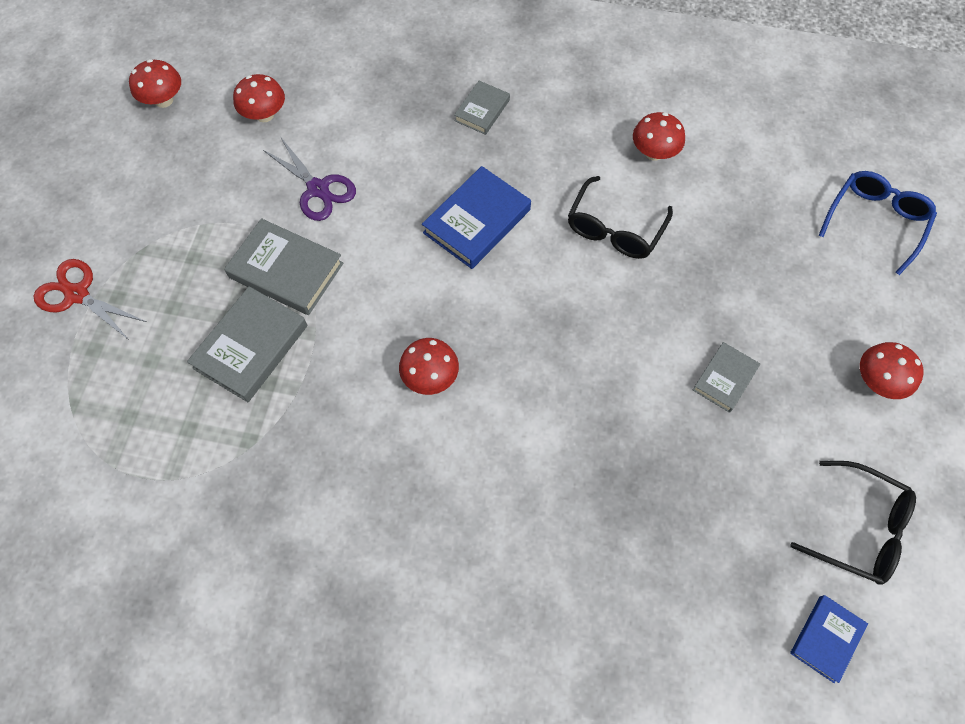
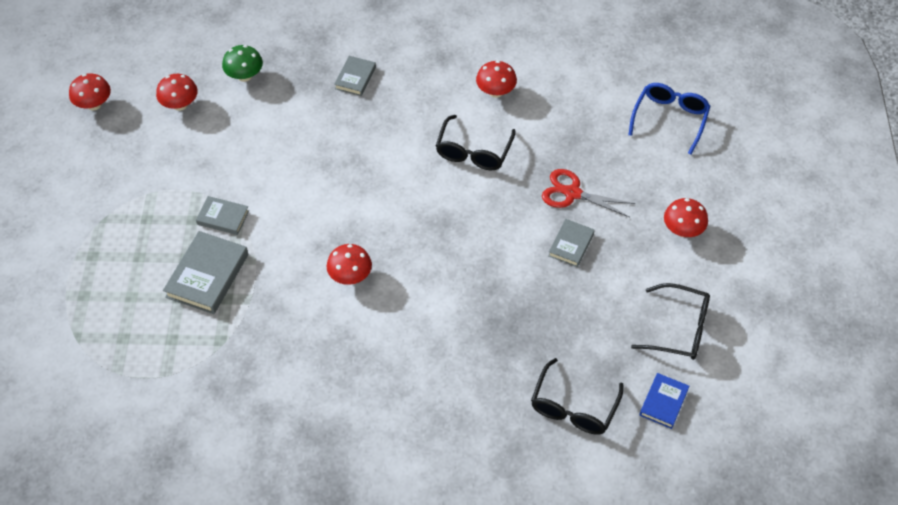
camera: 10 degrees left, 10 degrees down
red scissors [34,259,146,341] -> red scissors moved to [542,169,635,218]
grey book [224,218,343,315] -> grey book [196,196,249,235], size x0.59
purple scissors [263,138,356,221] -> none
blue book [422,166,531,269] -> none
none -> green mushroom [222,45,263,82]
none -> black glasses [531,358,624,435]

